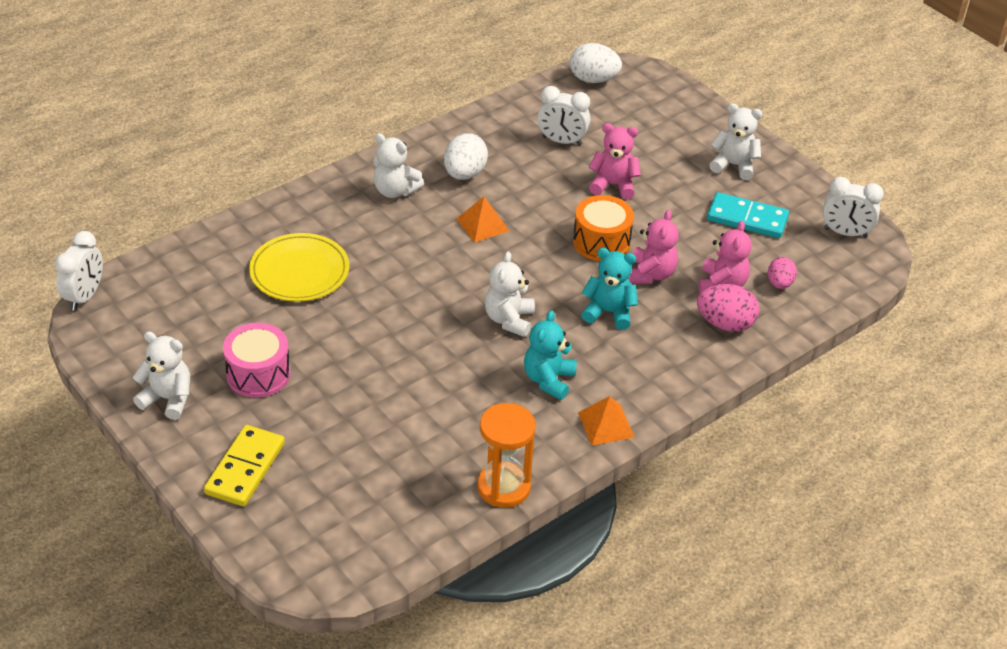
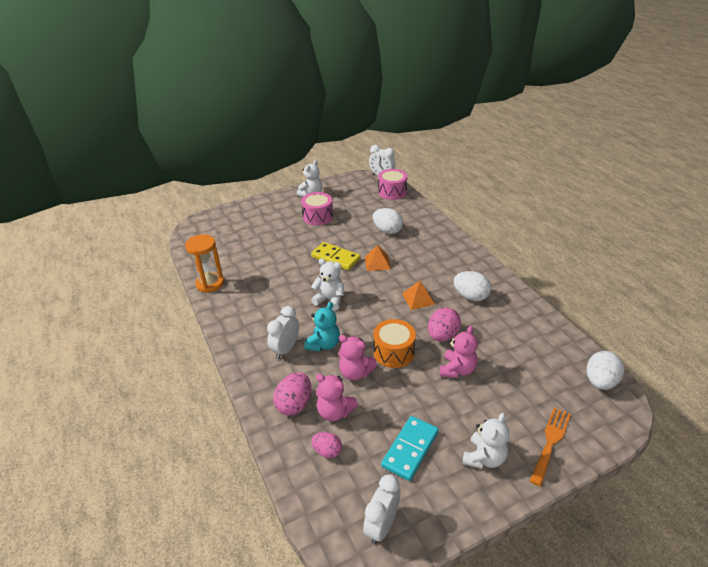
camera: 105 degrees right, 5 degrees down
yellow domino [204,425,285,506] -> yellow domino moved to [311,242,360,270]
yellow plate [249,233,349,302] -> white egg [373,208,403,234]
white teddy bear [373,133,424,198] -> none
turquoise teddy bear [524,310,577,400] -> none
white clock [537,86,590,146] -> white clock moved to [267,306,299,359]
orange pyramid [578,396,635,445] -> orange pyramid moved to [365,245,391,271]
none -> pink drum [378,169,407,200]
none -> pink egg [428,307,461,342]
none -> orange fork [530,407,571,486]

